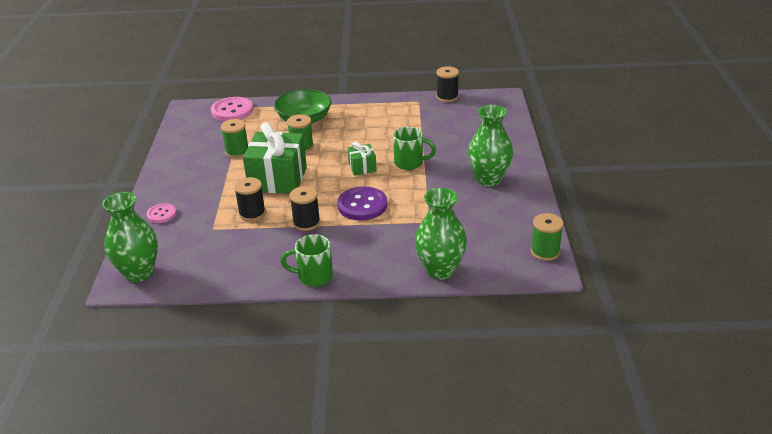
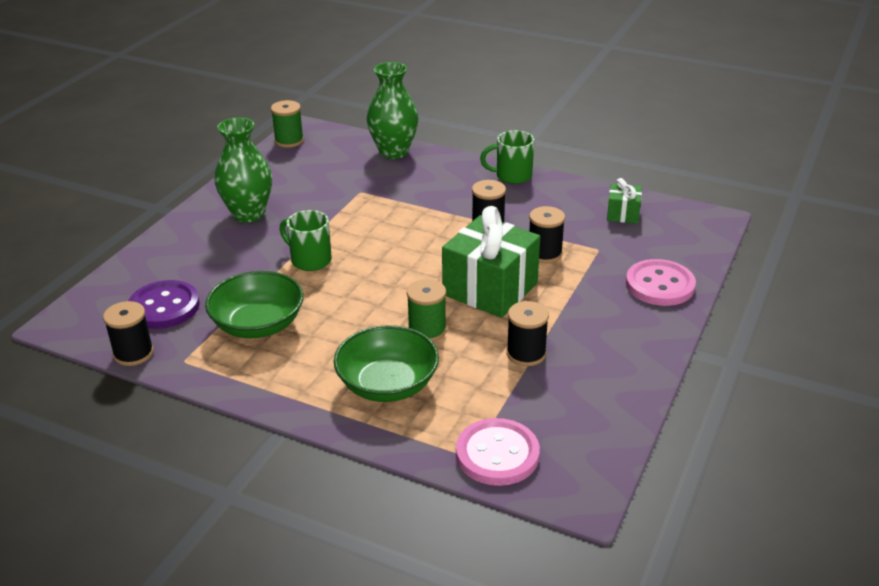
camera: 155 degrees left, 0 degrees up
green vase [102,192,158,282] -> none
pink button [147,203,176,223] -> pink button [626,259,696,306], size x1.74
green spool [221,119,248,158] -> black spool [507,301,549,366]
green mug [281,234,333,287] -> green mug turned 150 degrees clockwise [480,130,534,184]
purple button [337,186,387,221] -> purple button moved to [128,280,200,329]
green gift [348,142,377,176] -> green gift moved to [607,178,642,224]
none -> green bowl [205,271,304,338]

